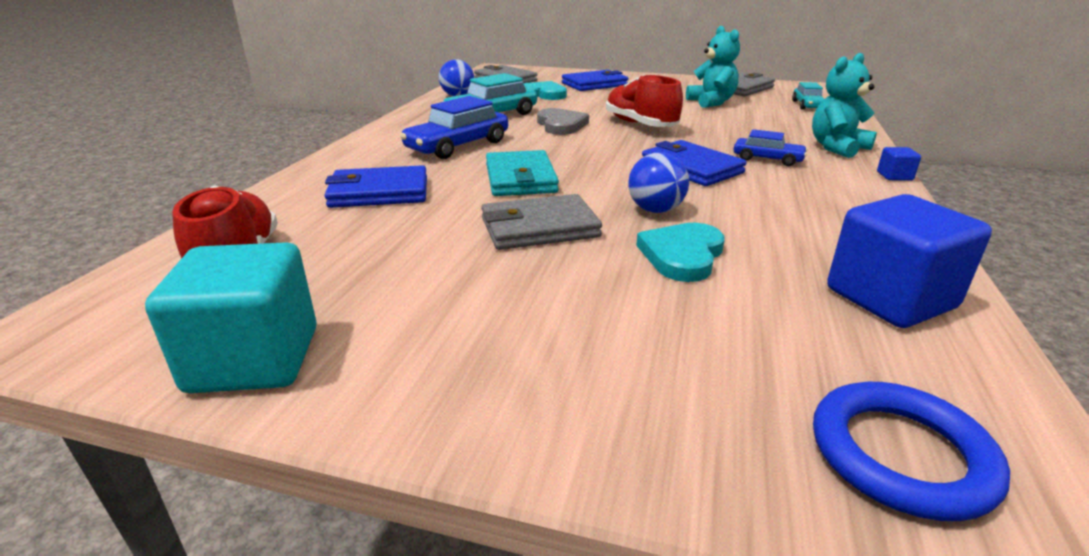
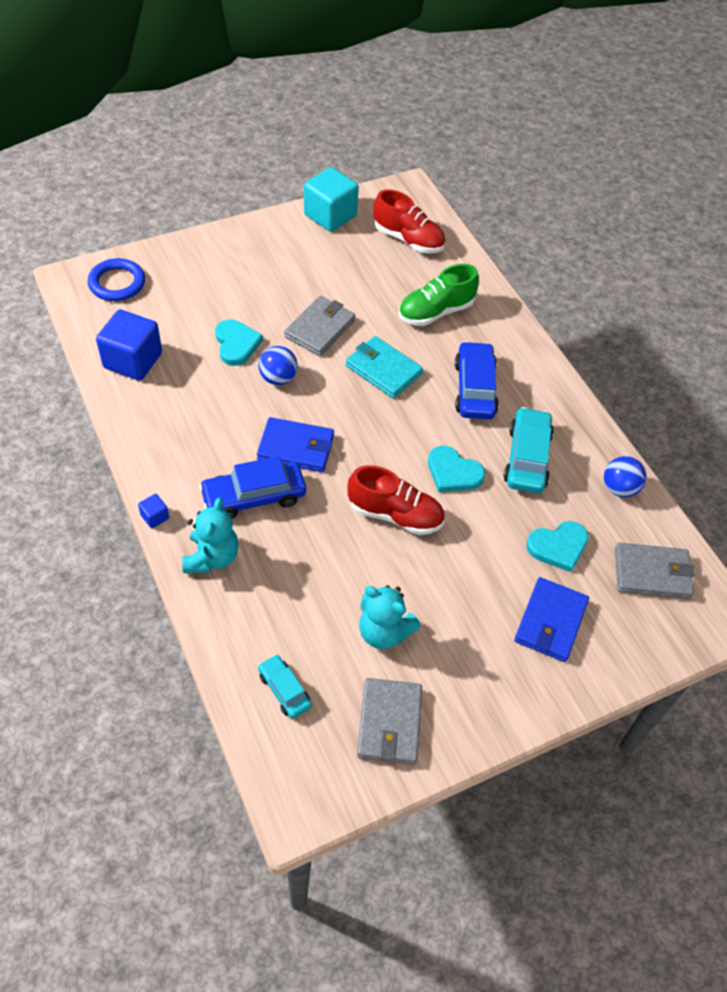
camera: 135 degrees right, 25 degrees up
blue wallet [324,165,427,208] -> green shoe [398,264,479,326]
grey heart [537,108,589,135] -> turquoise heart [428,446,485,492]
blue car [733,129,808,166] -> blue car [199,456,306,519], size x1.72

